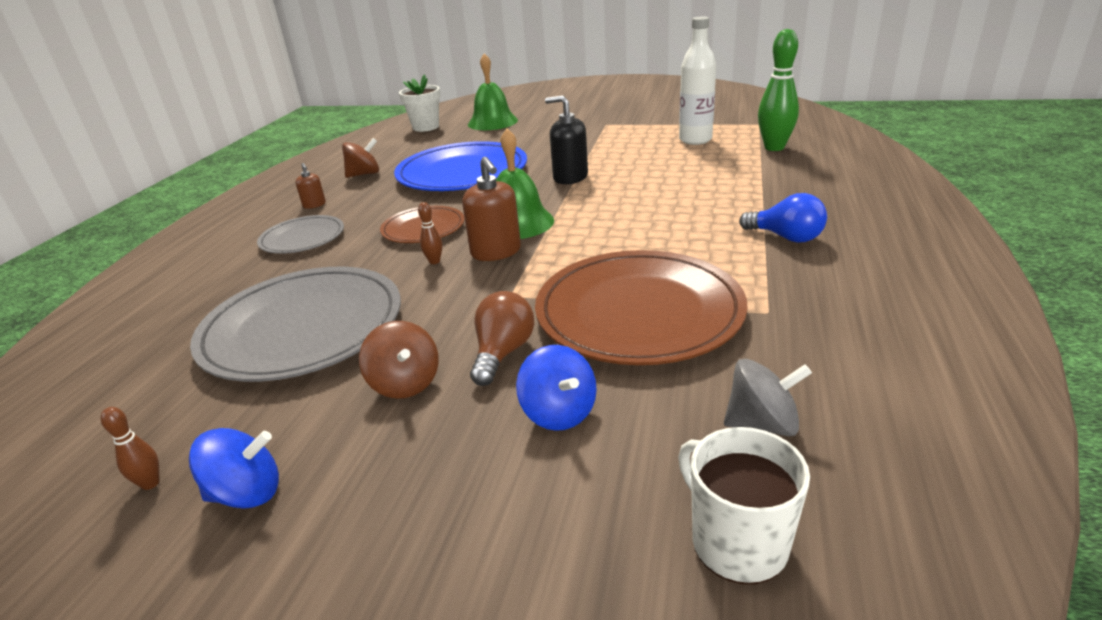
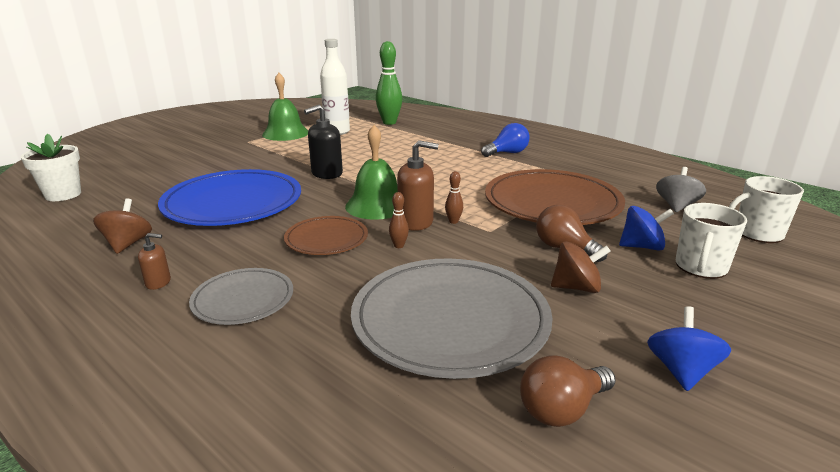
camera: 65 degrees left, 5 degrees down
brown bowling pin [100,407,160,490] -> brown bowling pin moved to [445,171,463,224]
green bell [468,53,518,130] -> green bell moved to [262,73,308,141]
none -> brown light bulb [520,355,616,427]
none -> white mug [676,203,747,279]

